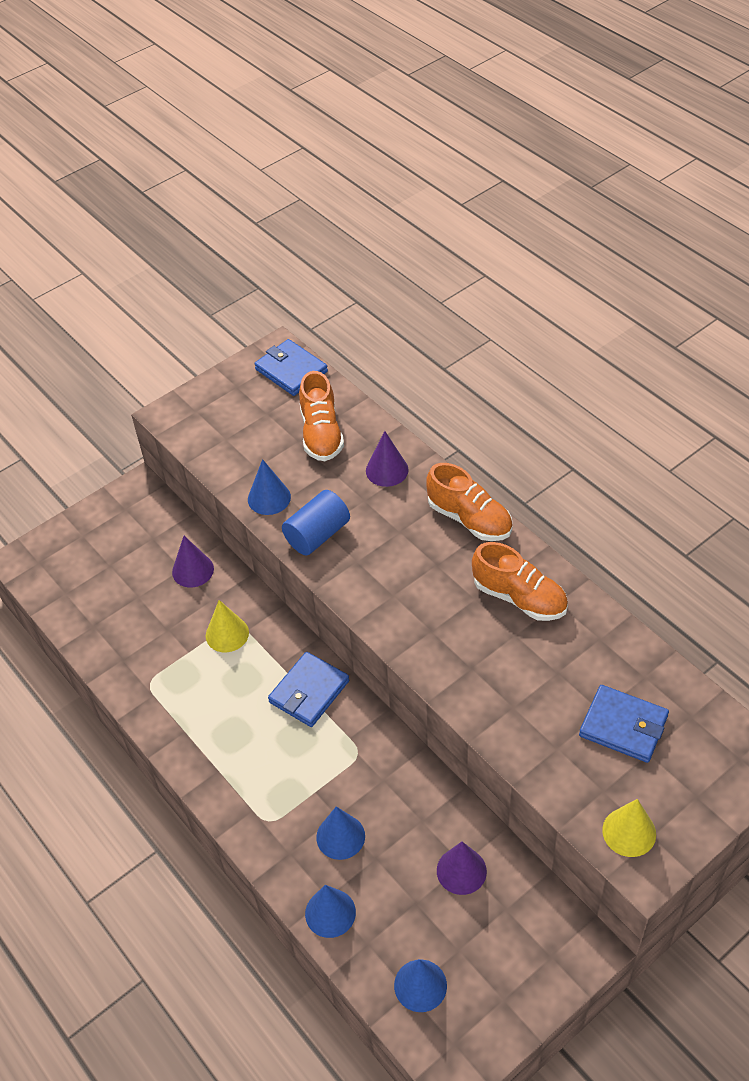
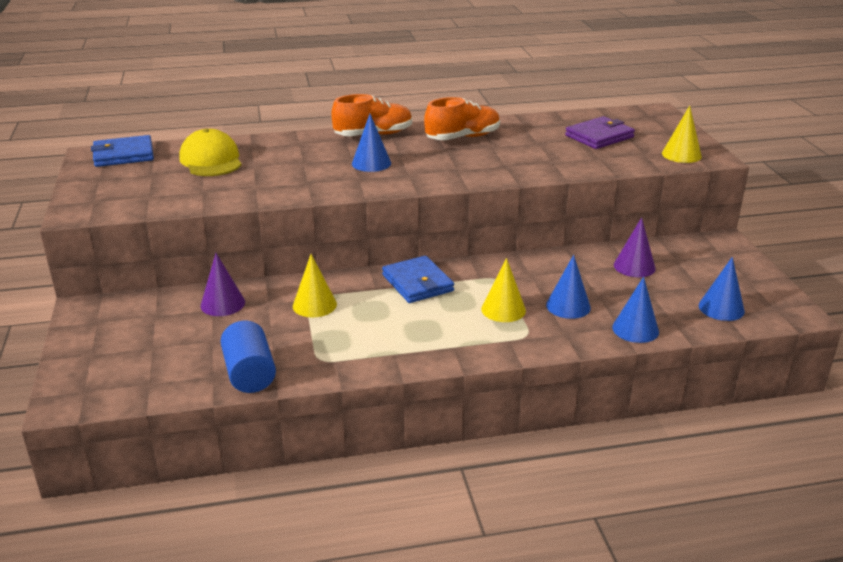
camera: 65 degrees left, 20 degrees down
blue cone [248,459,291,515] -> blue cone moved to [352,114,391,172]
blue cylinder [282,490,350,555] -> blue cylinder moved to [220,321,276,393]
orange shoe [299,371,344,461] -> yellow cap [179,129,242,176]
purple cone [366,431,409,487] -> none
blue wallet [579,685,669,763] -> purple wallet [565,116,635,149]
none -> yellow cone [481,258,526,322]

